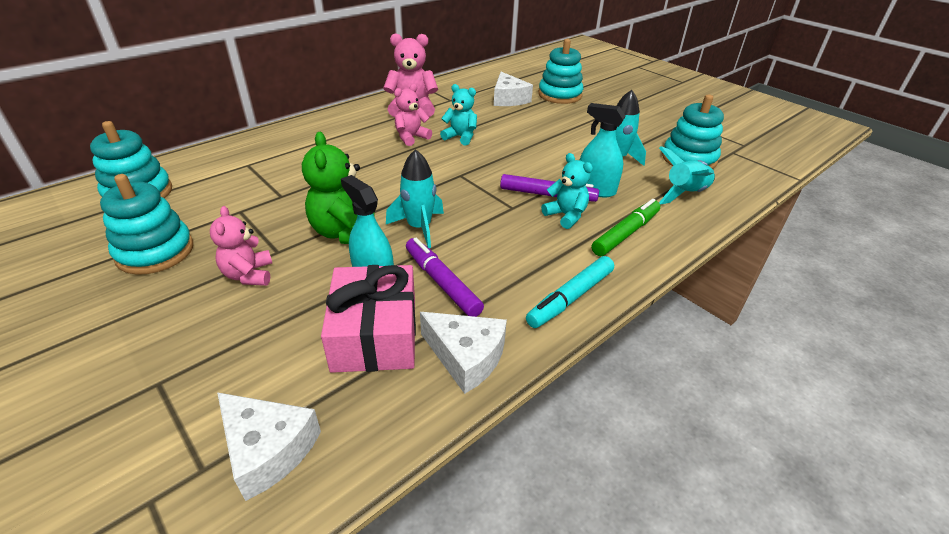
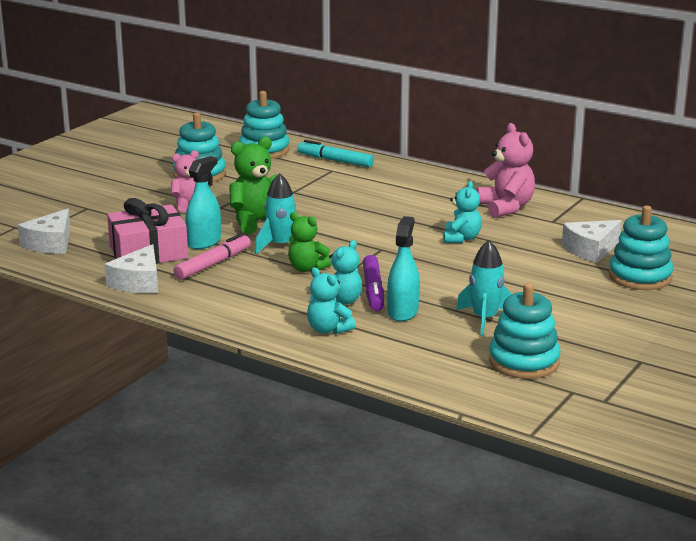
camera: 75 degrees right, 15 degrees down
pink teddy bear [394,84,432,146] -> none
purple marker [406,238,484,317] -> pink marker [174,233,251,280]
turquoise marker [526,256,614,328] -> turquoise marker moved to [298,140,374,167]
green marker [592,199,660,256] -> turquoise teddy bear [307,267,356,334]
turquoise rocket [659,146,715,204] -> none
none -> green teddy bear [288,212,332,272]

